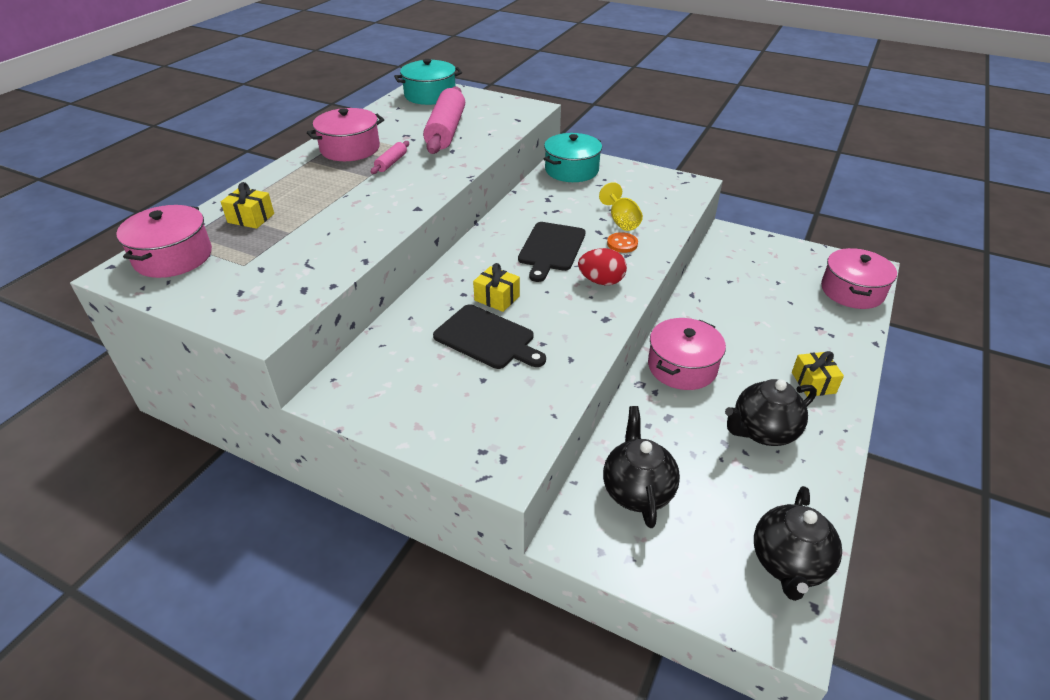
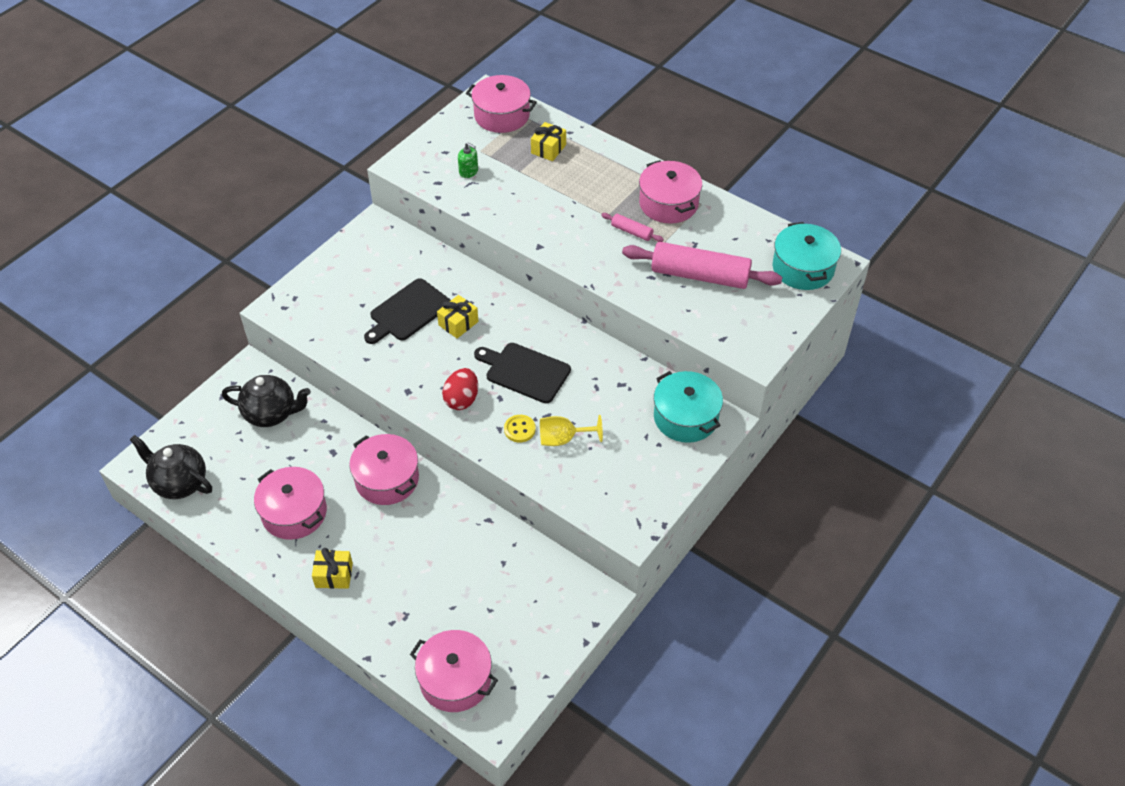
camera: 100 degrees right, 10 degrees up
orange button [607,232,638,253] -> yellow button [504,415,536,443]
black teapot [725,379,817,446] -> pink pot [254,467,327,540]
none -> green soap dispenser [458,142,478,178]

